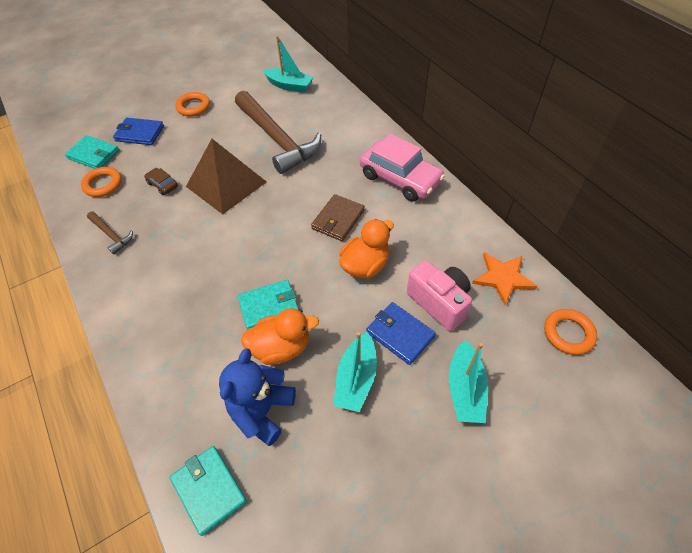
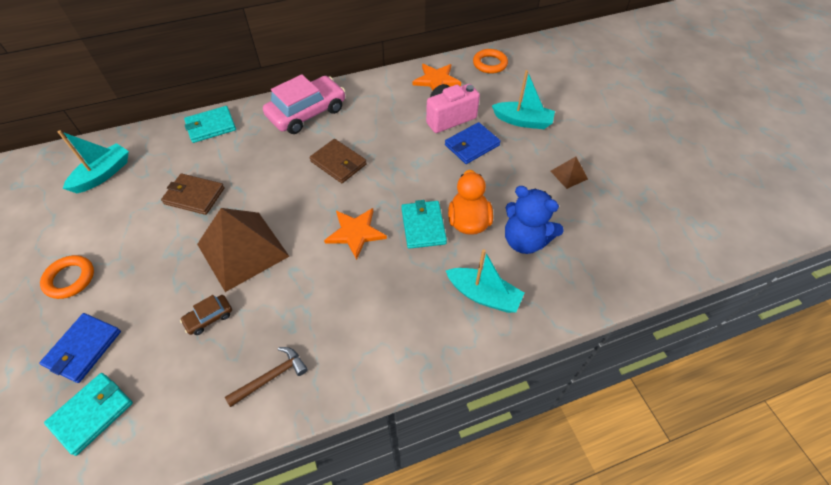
camera: 80 degrees left, 0 degrees up
orange ring [81,167,122,197] -> none
turquoise wallet [170,446,247,536] -> turquoise wallet moved to [184,106,236,143]
brown hammer [235,91,321,174] -> brown wallet [161,173,225,215]
turquoise boat [334,332,377,412] -> turquoise boat moved to [446,249,524,313]
orange duck [339,219,394,278] -> none
none -> orange star [324,208,387,260]
none -> brown pyramid [551,157,588,189]

